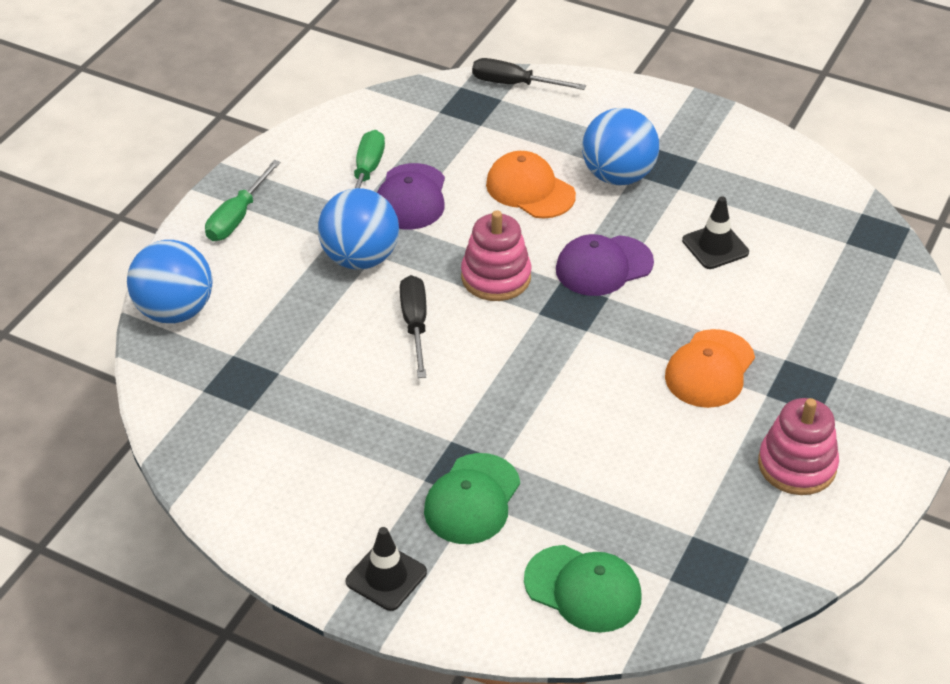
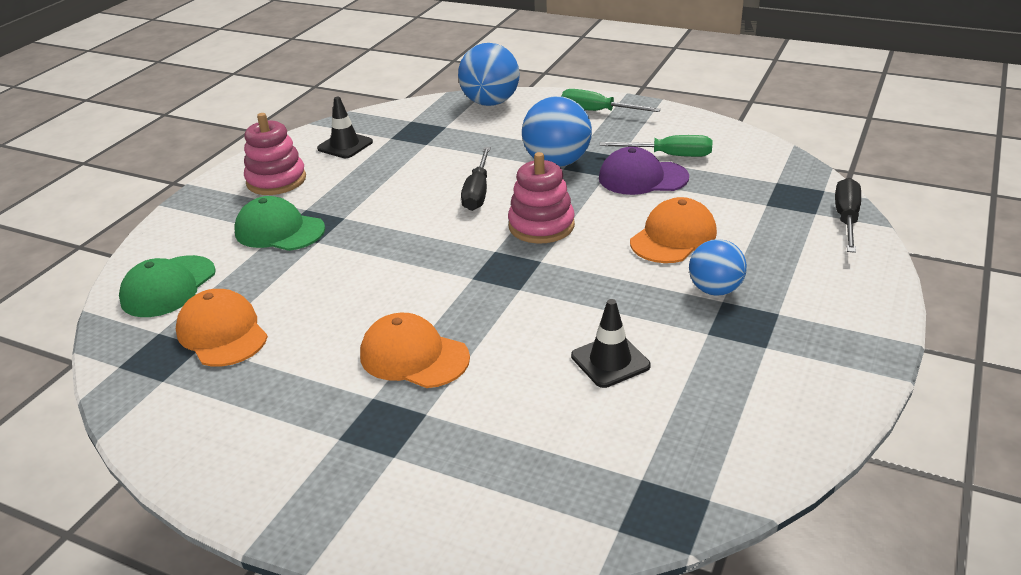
camera: 90 degrees right, 10 degrees down
black traffic cone [346,527,427,611] -> black traffic cone moved to [317,97,373,158]
black screwdriver [400,275,427,378] -> black screwdriver turned 105 degrees clockwise [461,147,491,211]
purple cap [556,234,654,296] -> none
blue ball [582,108,659,185] -> blue ball [689,239,747,296], size x0.65
pink stacking toy [758,398,839,495] -> pink stacking toy moved to [244,113,306,195]
none -> orange cap [176,289,268,367]

